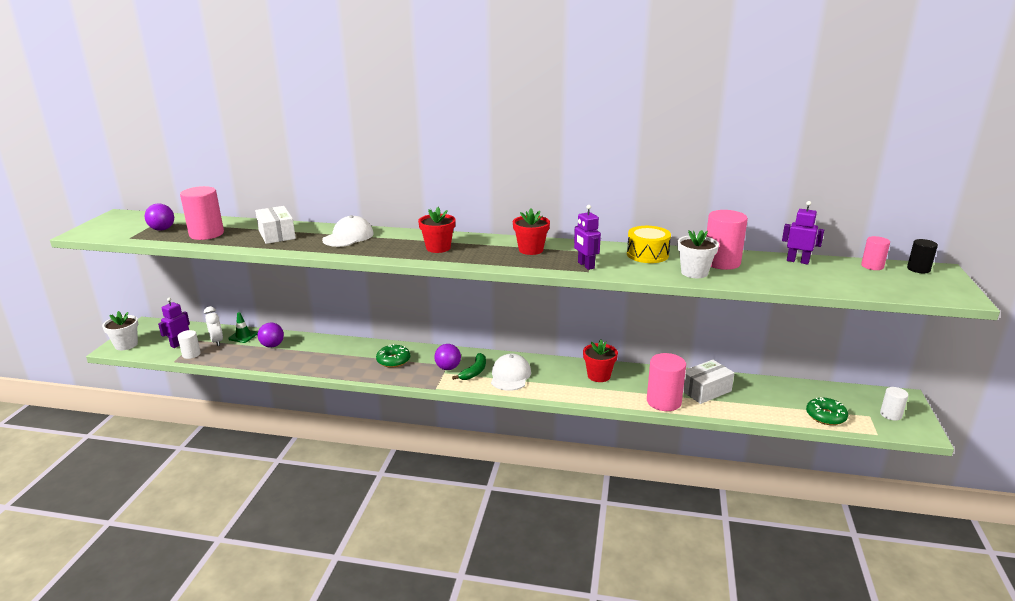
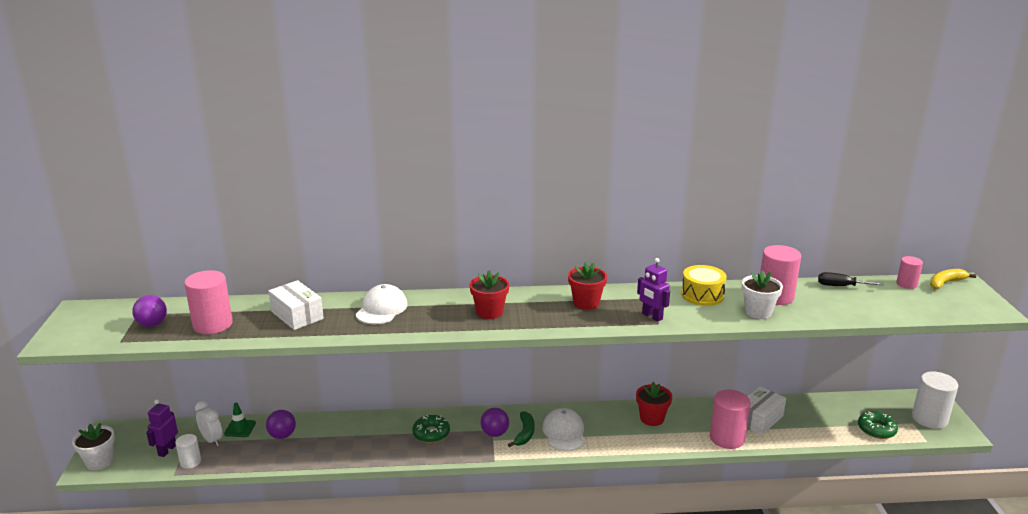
camera: 15 degrees left, 0 degrees up
purple robot [782,201,824,264] -> black screwdriver [818,272,884,286]
white cylinder [880,387,908,421] -> white cylinder [912,371,958,429], size x1.78
black cylinder [907,239,938,273] -> yellow banana [930,269,976,289]

